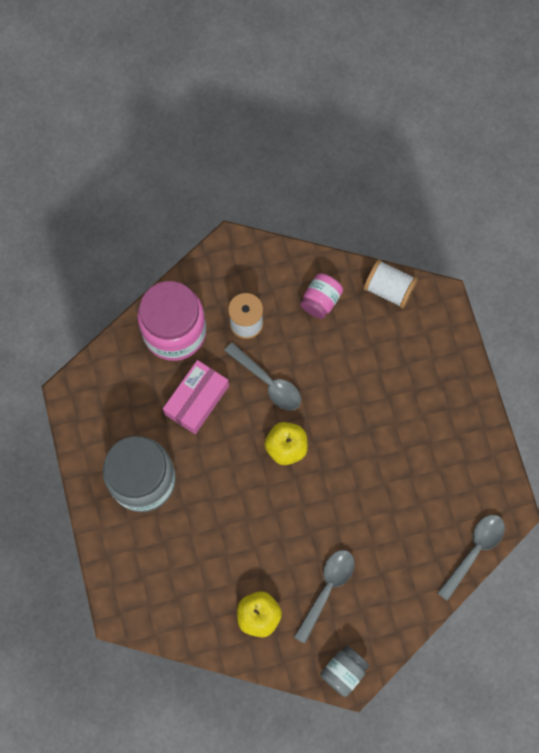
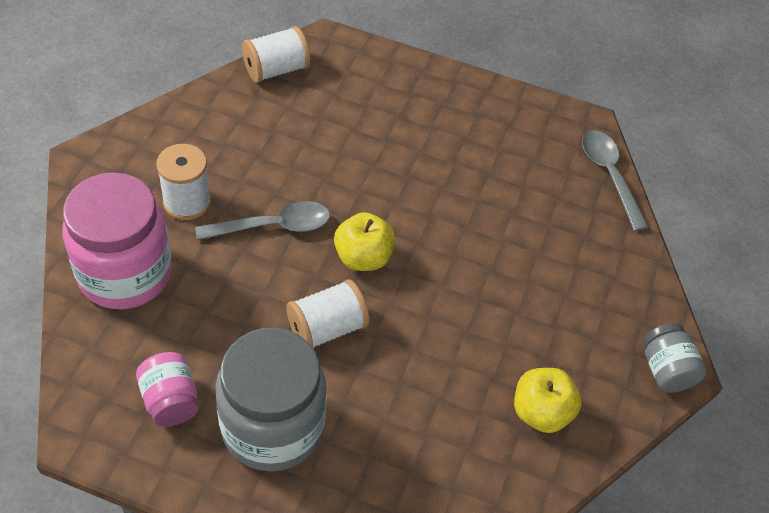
camera: 60 degrees left, 20 degrees down
pink box [163,360,229,434] -> none
grey spoon [294,550,354,644] -> none
pink jar [300,273,343,319] -> pink jar moved to [136,352,199,427]
none -> white spool [286,279,369,348]

